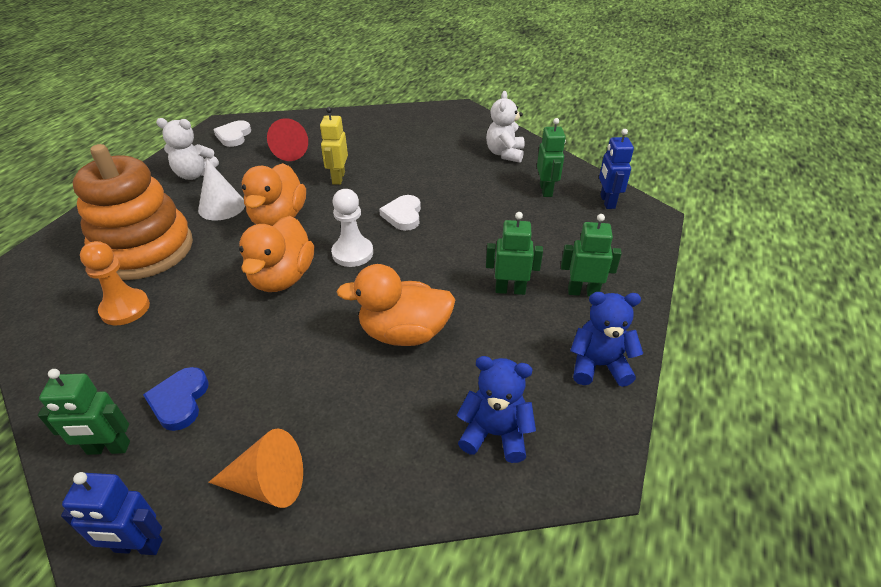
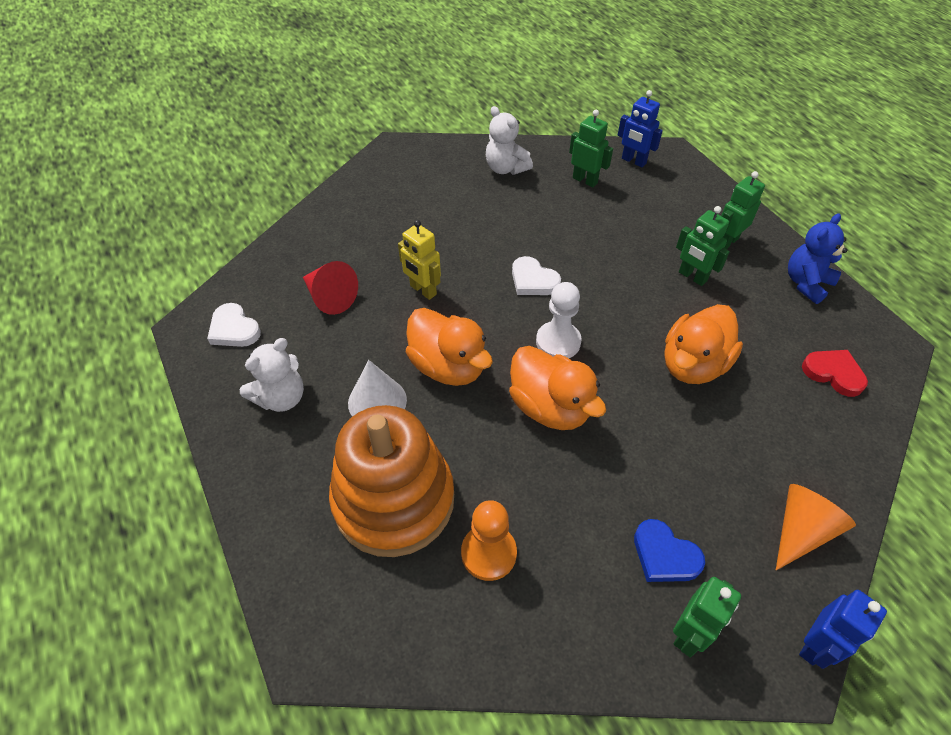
camera: 50 degrees left, 10 degrees up
blue teddy bear [457,356,536,463] -> red heart [802,350,868,397]
green robot [486,212,543,295] -> green robot turned 90 degrees counterclockwise [676,206,730,286]

